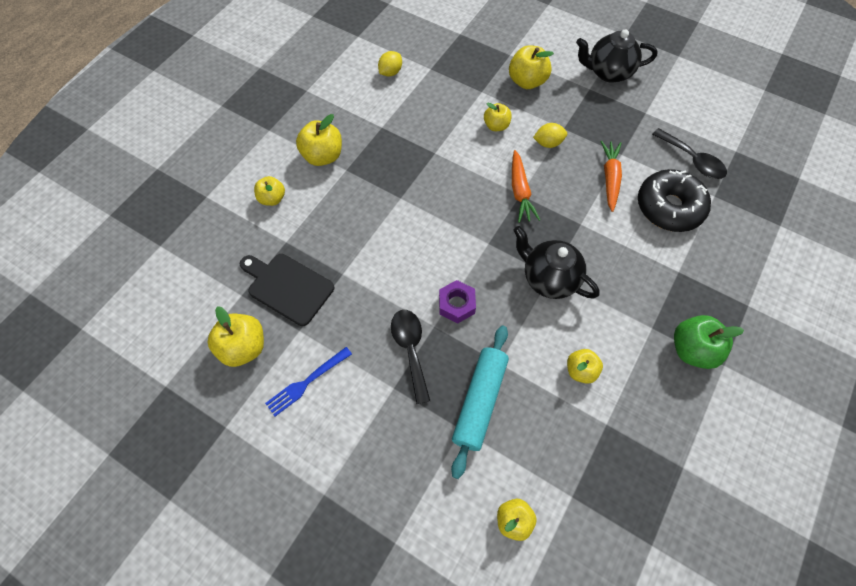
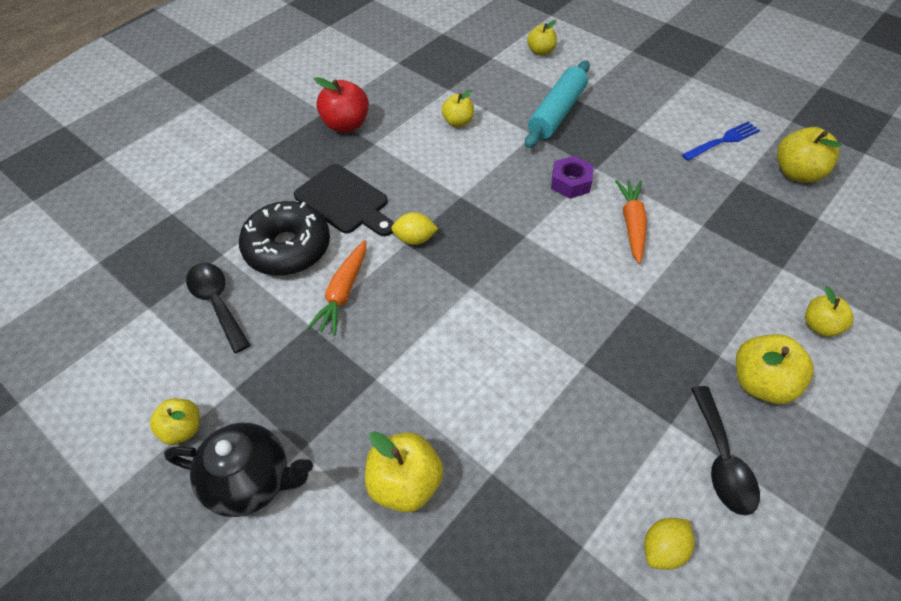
camera: 170 degrees left, 10 degrees down
black cutting board [240,254,334,326] -> black cutting board moved to [294,164,394,236]
black spoon [391,310,430,404] -> black spoon moved to [691,386,760,516]
yellow apple [484,103,512,131] -> yellow apple moved to [150,398,200,445]
orange carrot [512,150,540,223] -> orange carrot moved to [615,180,647,264]
black teapot [514,226,600,299] -> none
yellow lemon [533,123,567,148] -> yellow lemon moved to [391,212,438,245]
green apple [674,315,744,369] -> red apple [314,77,369,132]

